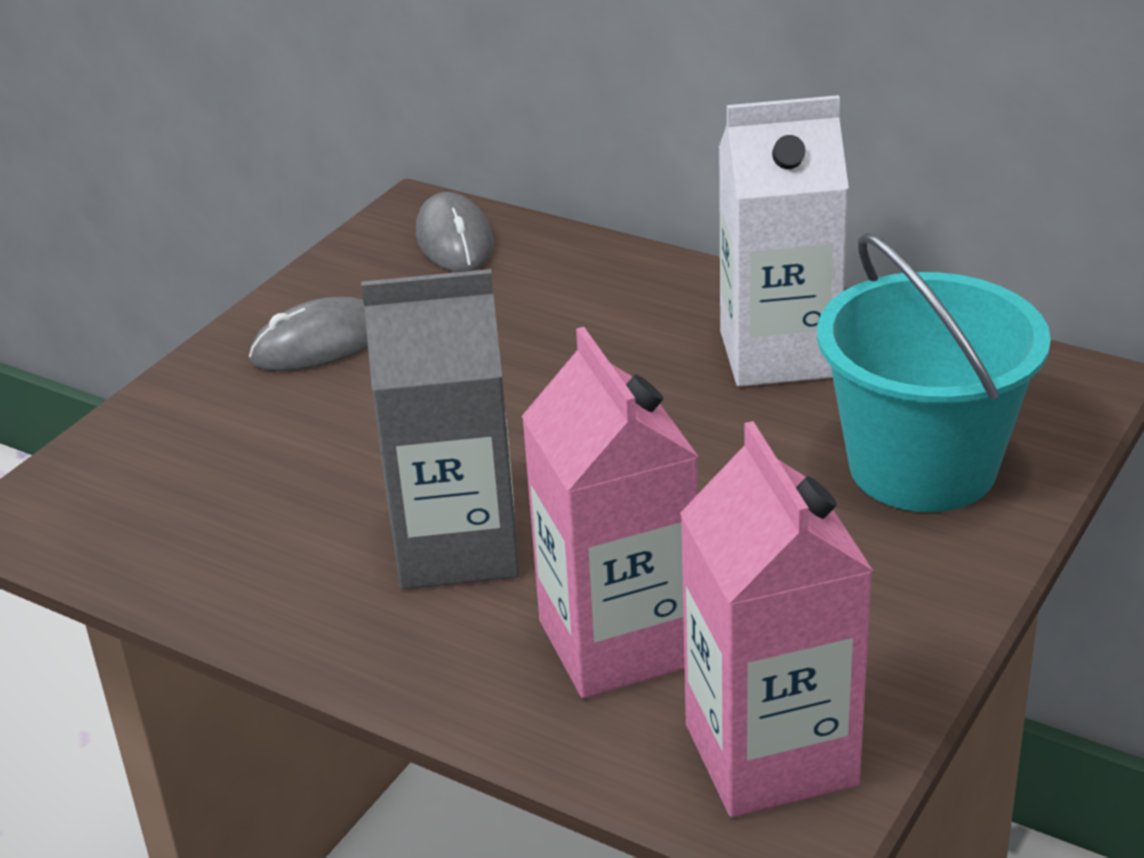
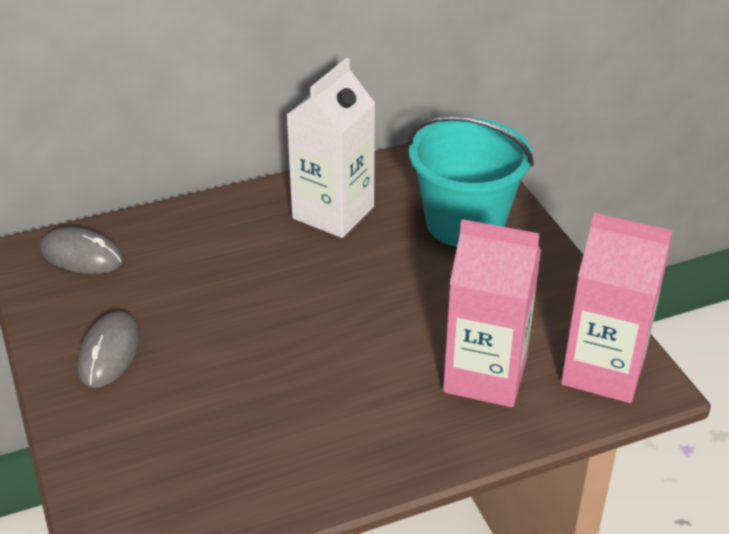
camera: 55 degrees left, 5 degrees up
grey carton [361,269,519,589] -> none

